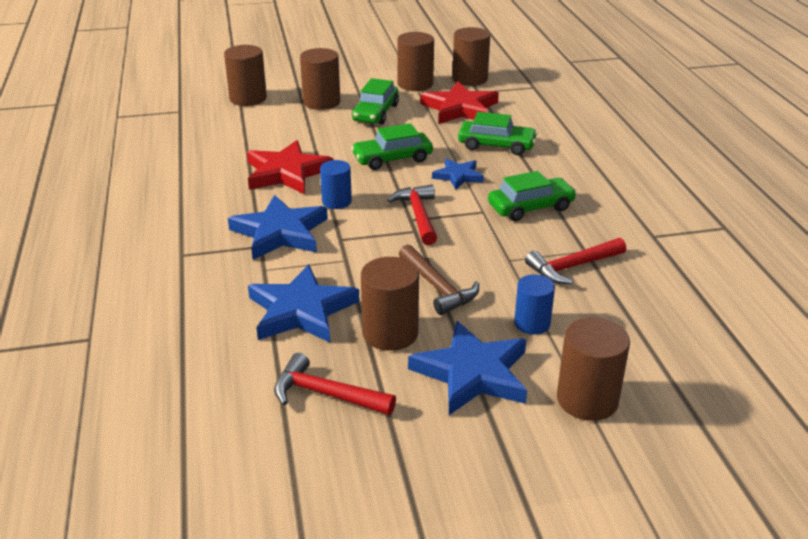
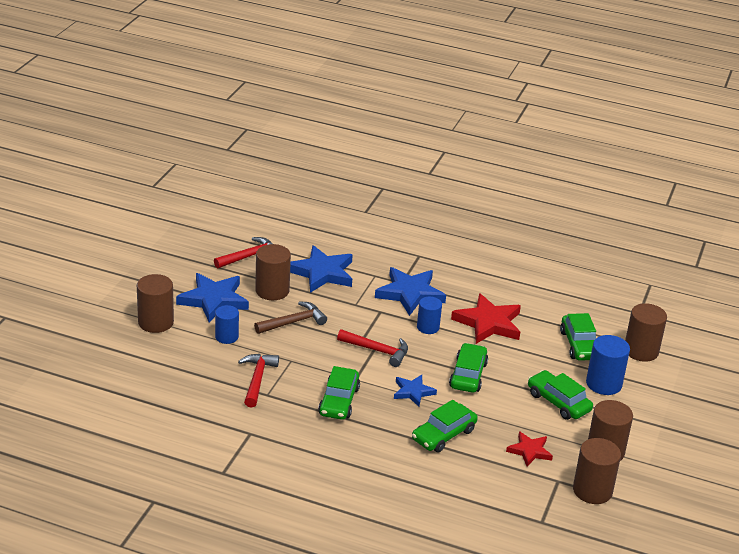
camera: 120 degrees right, 0 degrees up
brown cylinder [300,48,340,110] -> blue cylinder [586,335,630,395]
brown hammer [399,245,479,315] -> brown hammer turned 150 degrees clockwise [254,301,327,334]
red star [420,81,499,124] -> red star [506,431,553,467], size x0.57
none -> green car [560,313,596,361]

